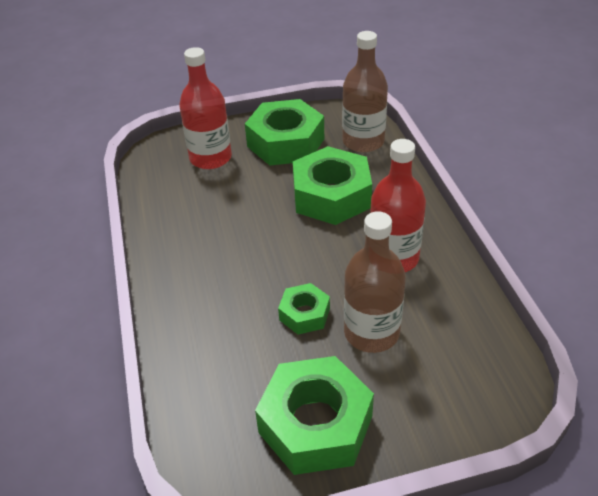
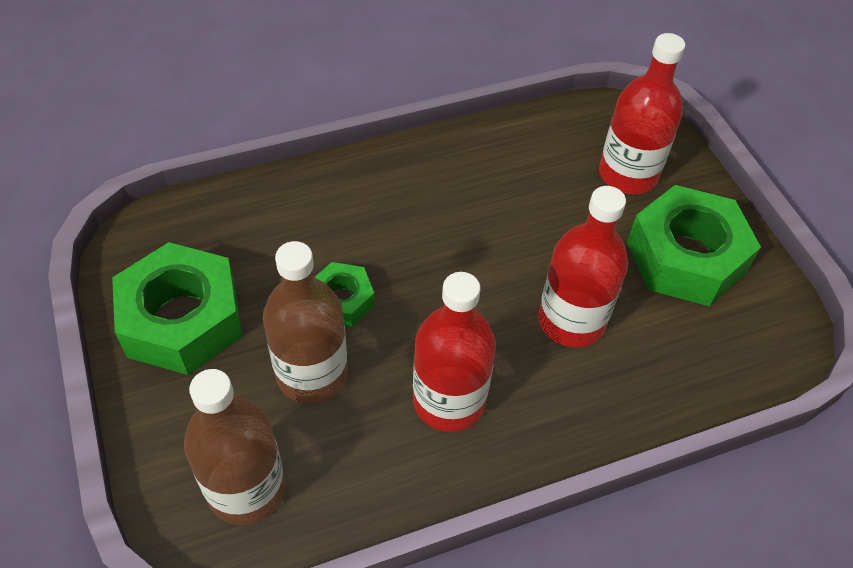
camera: 80 degrees right, 10 degrees up
green nut [293,146,372,225] -> red bottle [538,186,628,348]
brown bottle [342,31,388,153] -> brown bottle moved to [184,369,285,525]

